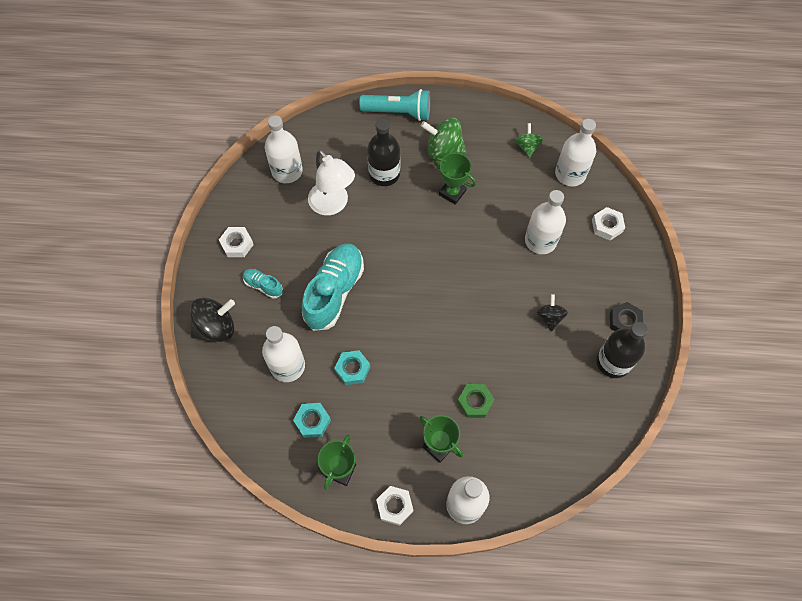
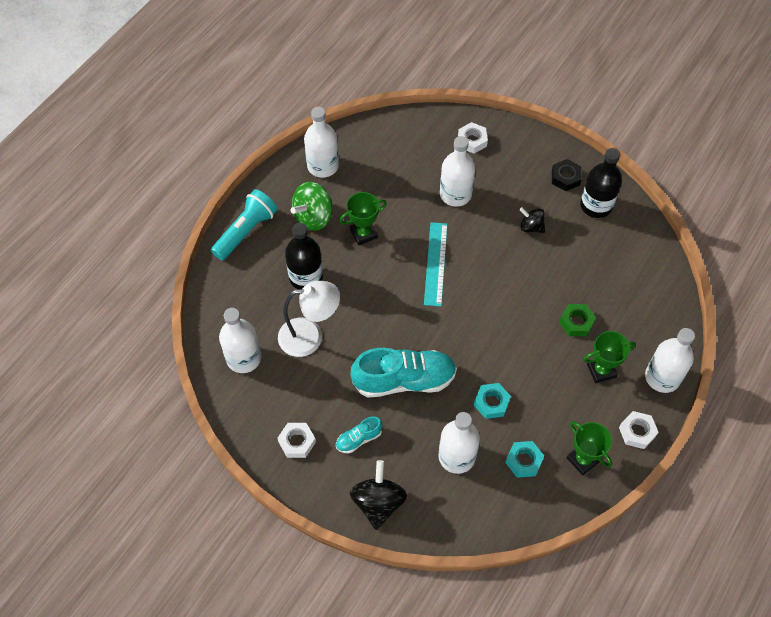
camera: 60 degrees left, 5 degrees down
turquoise shoe [302,243,364,331] -> turquoise shoe turned 120 degrees clockwise [350,348,457,398]
green spinning top [515,123,543,158] -> none
white bottle [555,119,596,186] -> white bottle moved to [304,107,339,178]
none -> turquoise ruler [424,222,448,306]

